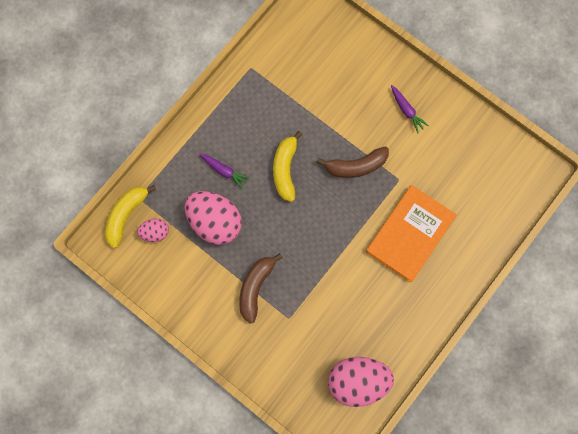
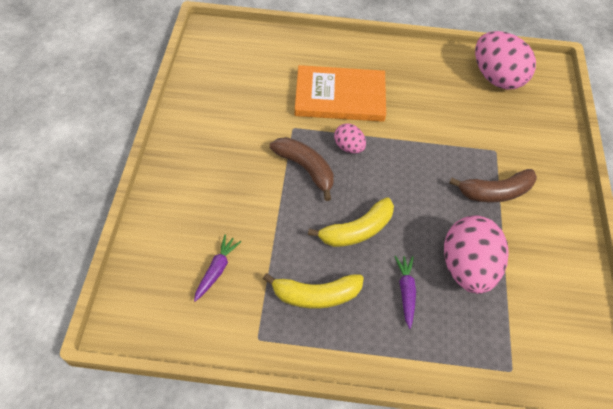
camera: 125 degrees left, 20 degrees down
yellow banana [104,185,156,248] -> yellow banana moved to [263,273,364,309]
pink egg [137,218,169,242] -> pink egg moved to [334,123,366,153]
purple carrot [391,85,429,133] -> purple carrot moved to [194,234,241,302]

